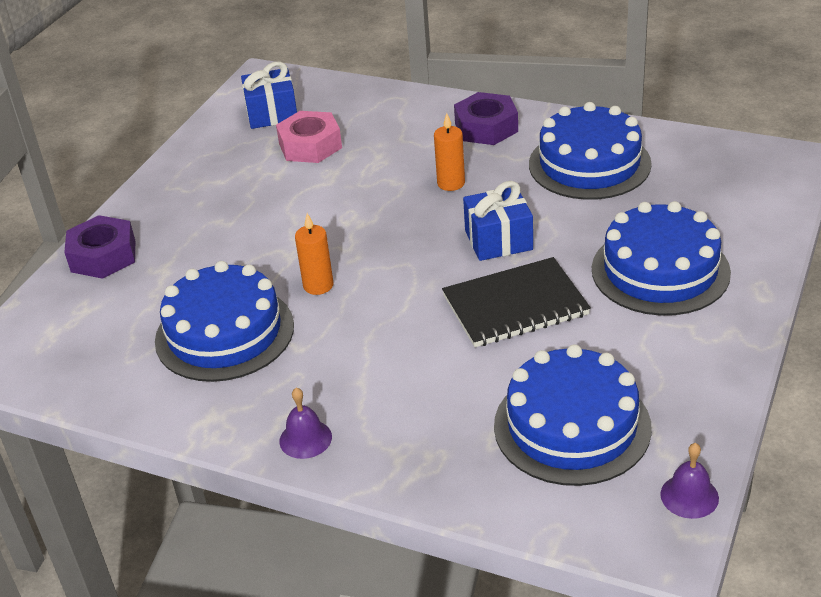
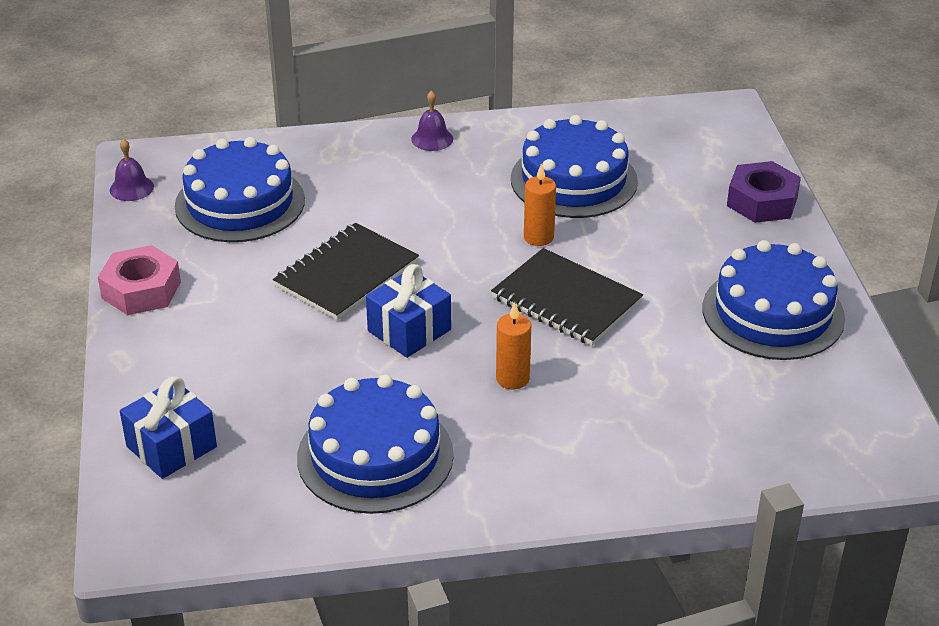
camera: 145 degrees right, 0 degrees up
blue gift [241,61,297,129] -> blue gift moved to [120,376,217,479]
pink nut [276,111,342,163] -> pink nut moved to [98,245,181,315]
purple nut [454,92,518,145] -> none
blue cake [592,201,731,316] -> blue cake moved to [702,240,845,360]
none -> black notebook [491,248,643,346]

